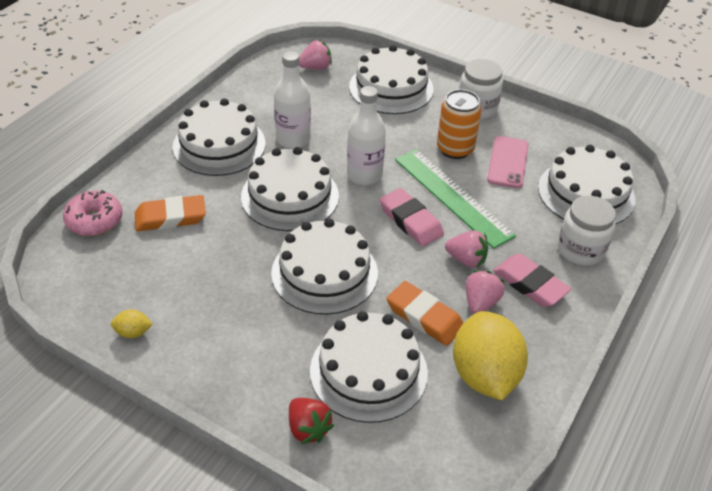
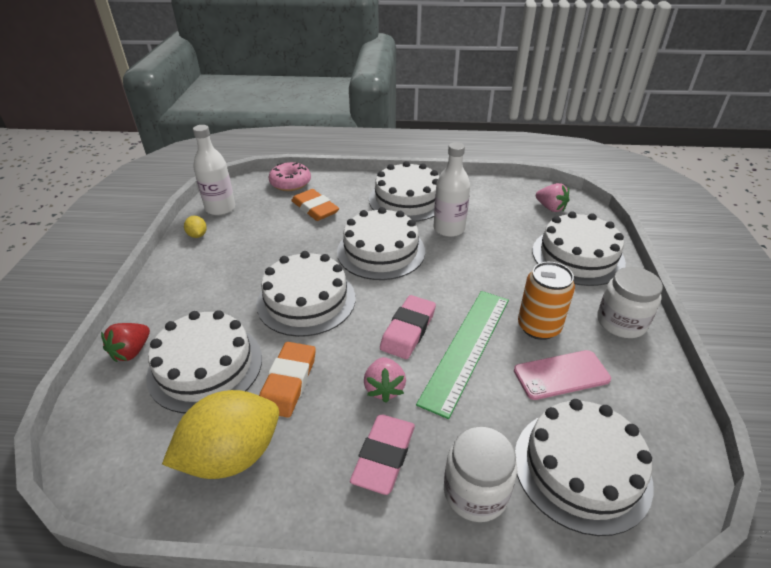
camera: 65 degrees right, 5 degrees down
white bottle [347,86,386,185] -> white bottle moved to [193,125,235,216]
pink strawberry [466,270,505,314] -> none

